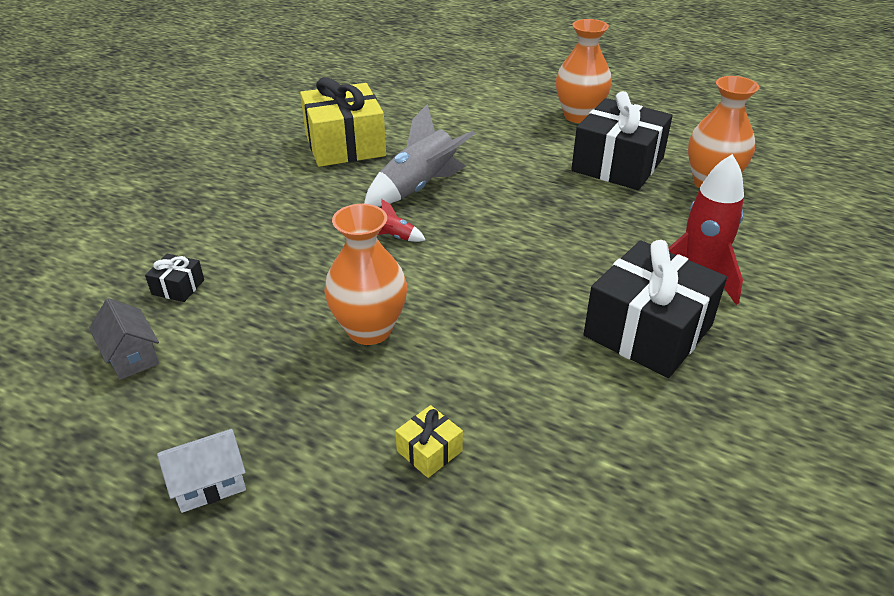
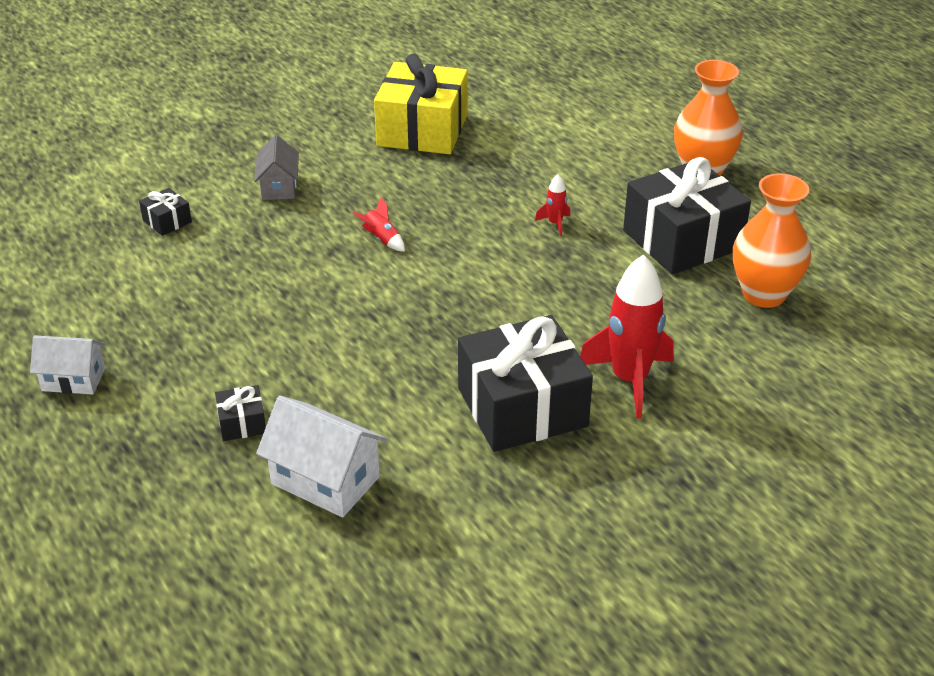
camera: 30 degrees right, 0 degrees up
grey house [89,298,159,380] -> grey house moved to [254,135,299,200]
orange vase [324,204,407,345] -> none
grey rocket [364,104,475,207] -> none
yellow gift [395,405,463,478] -> black gift [215,385,266,441]
none -> white house [256,396,387,517]
none -> red rocket [535,174,570,236]

